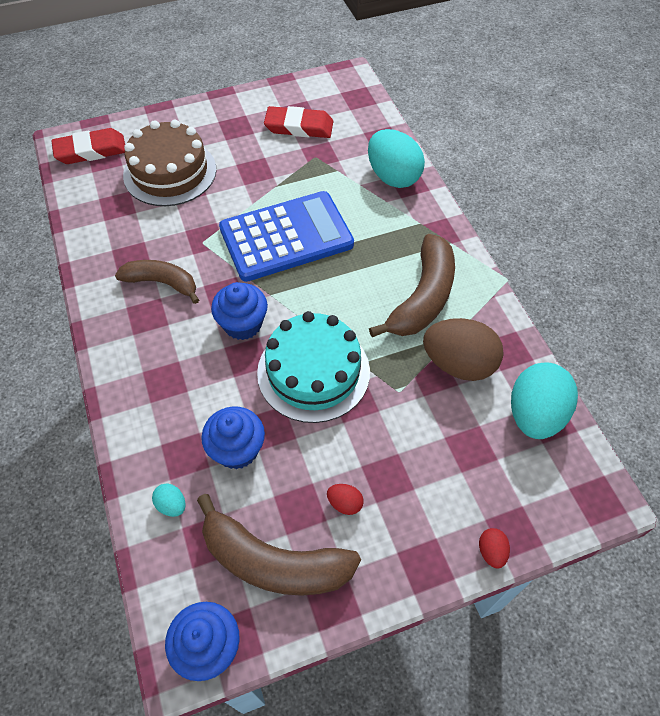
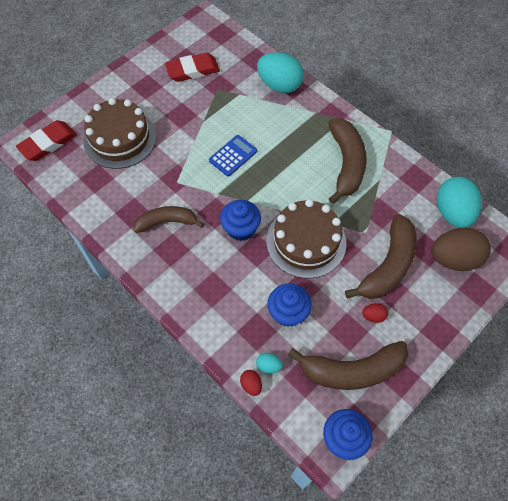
camera: 25 degrees left, 5 degrees up
blue calculator [219,191,354,282] -> blue calculator [209,135,257,176], size x0.49
turquoise cake [257,311,370,423] -> brown cake [266,199,346,278]
brown egg [423,318,504,381] -> brown egg moved to [431,228,491,271]
red egg [479,528,510,569] -> red egg moved to [240,370,262,396]
none -> brown banana [345,214,417,299]

